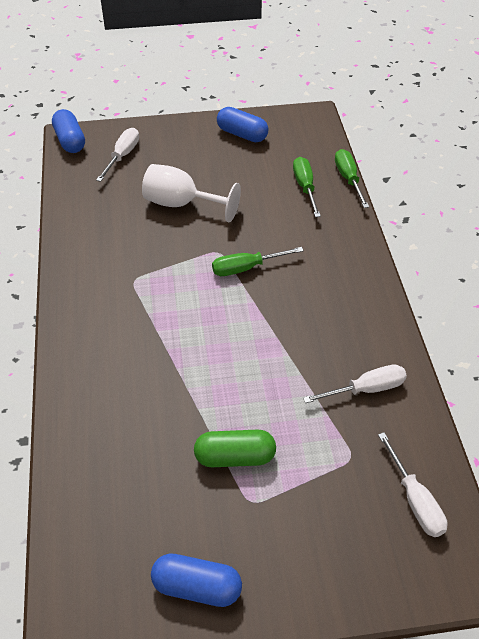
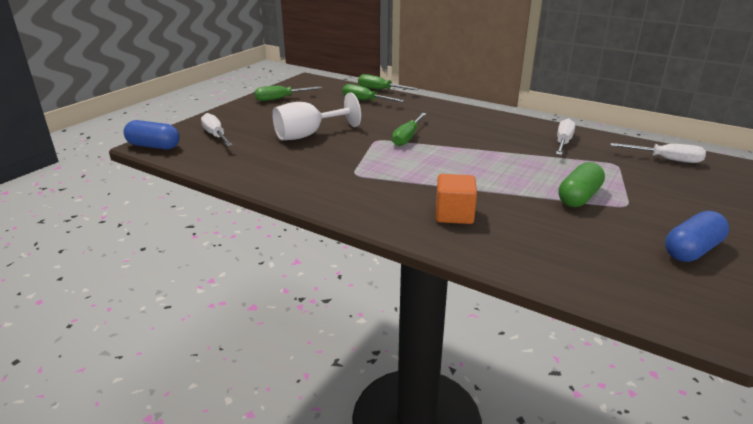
camera: 50 degrees left, 20 degrees down
blue capsule [217,107,269,142] -> green screwdriver [255,86,322,101]
none -> orange cube [436,174,477,224]

